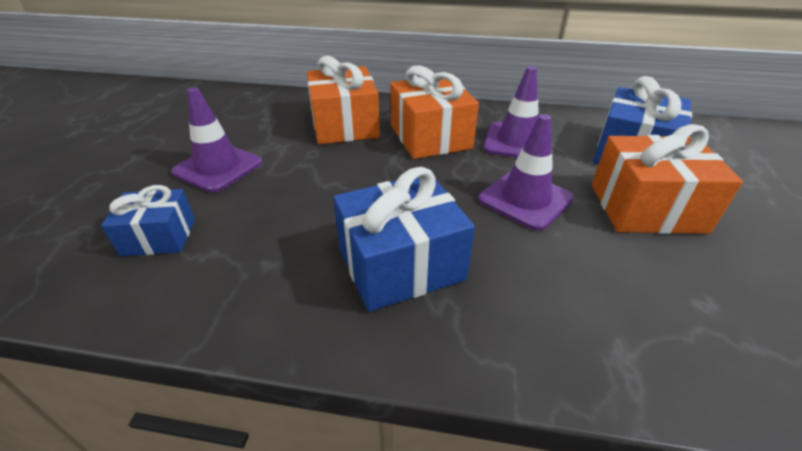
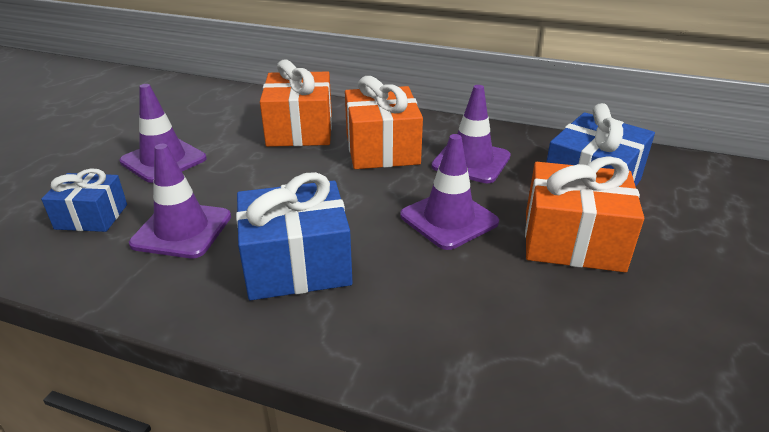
camera: 10 degrees right, 5 degrees down
none -> purple traffic cone [129,144,231,258]

